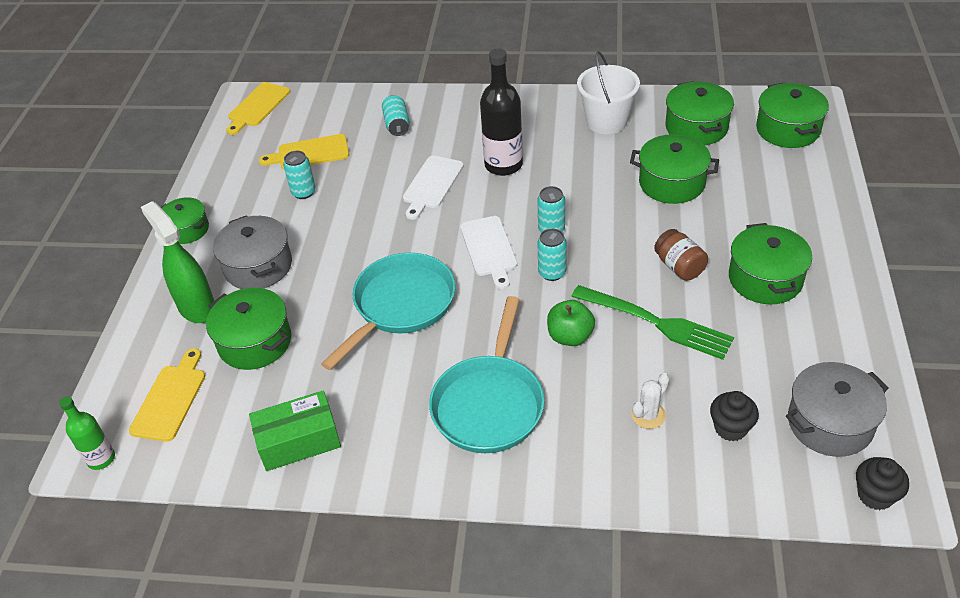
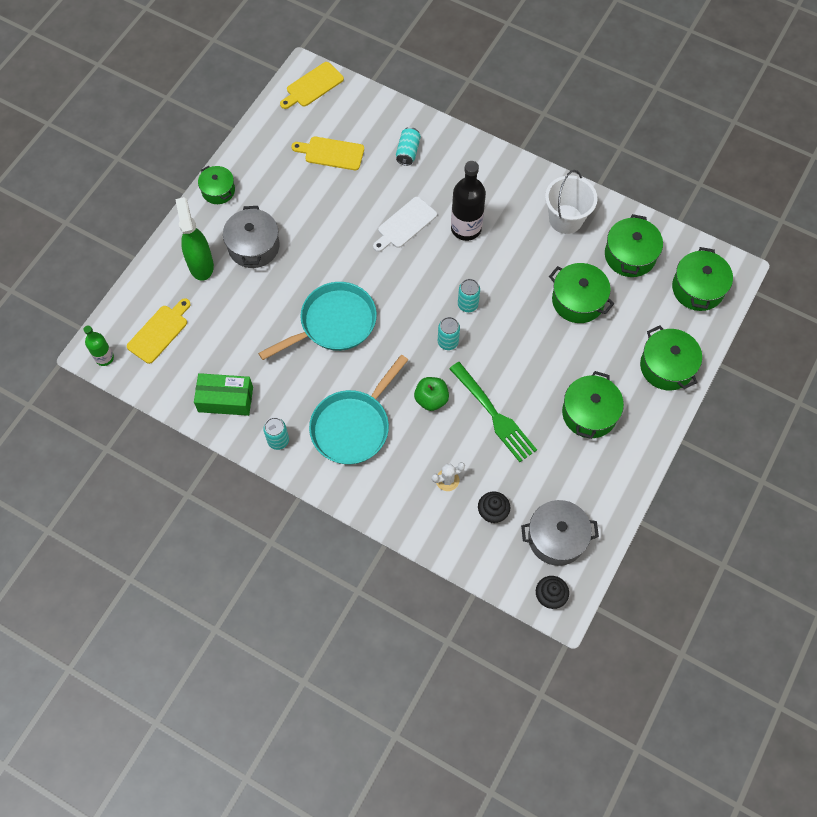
camera: 20 degrees right, 20 degrees up
green pot [206,288,291,370] -> green pot moved to [640,325,702,390]
turquoise can [283,151,316,199] -> turquoise can moved to [263,417,289,450]
white cutting board [460,216,517,289] -> none
brown jar [654,229,708,281] -> none

